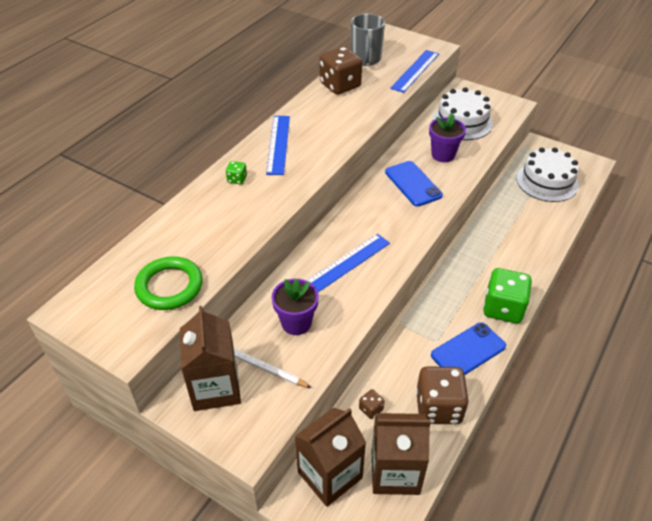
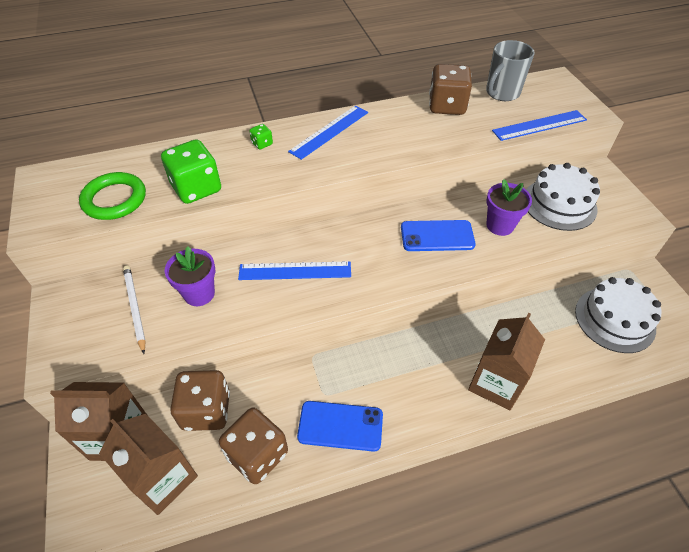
camera: 40 degrees right, 5 degrees up
brown carton [180,306,241,411] -> brown carton moved to [468,313,545,410]
brown dice [359,389,385,419] -> brown dice [170,370,230,431], size x2.27
blue phone [385,161,443,207] -> blue phone turned 75 degrees clockwise [401,220,476,251]
green dice [483,268,532,323] -> green dice moved to [161,139,221,204]

